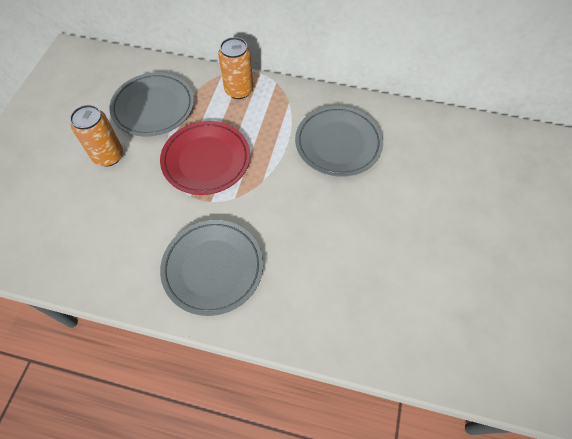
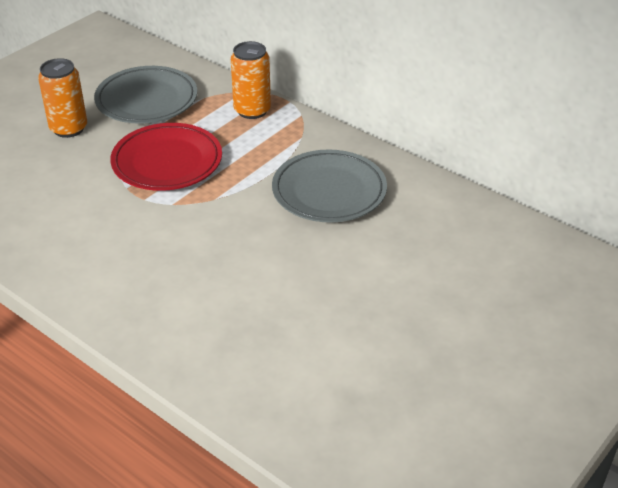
camera: 25 degrees right, 20 degrees down
grey plate [160,220,263,316] -> none

